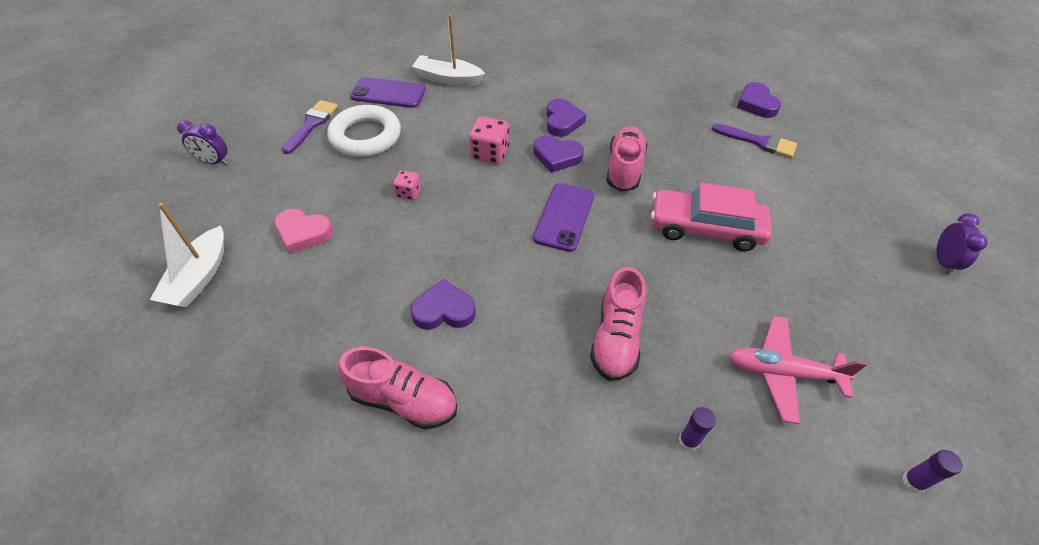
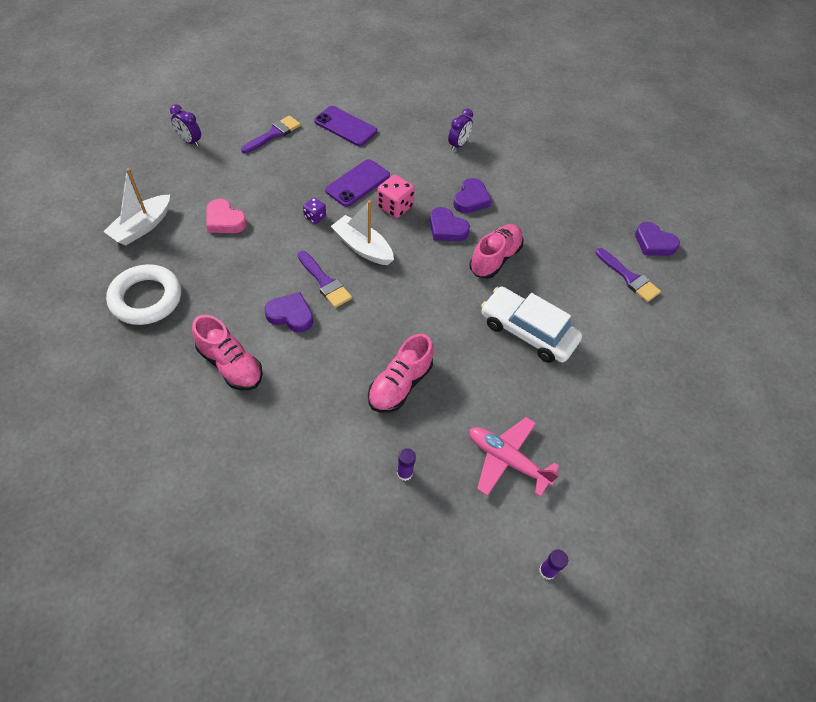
camera: 20 degrees right, 5 degrees up
white ring [328,105,401,157] -> white ring moved to [106,264,181,325]
pink dice [393,170,421,200] -> purple dice [303,198,326,224]
white boat [412,14,485,86] -> white boat moved to [331,200,394,265]
purple phone [533,183,594,252] -> purple phone moved to [325,159,390,207]
pink car [651,183,772,251] -> white car [481,287,582,363]
purple heart [737,82,781,118] -> purple heart turned 60 degrees counterclockwise [635,222,680,256]
purple clock [936,213,988,275] -> purple clock moved to [448,108,473,151]
none -> purple brush [297,251,352,308]

